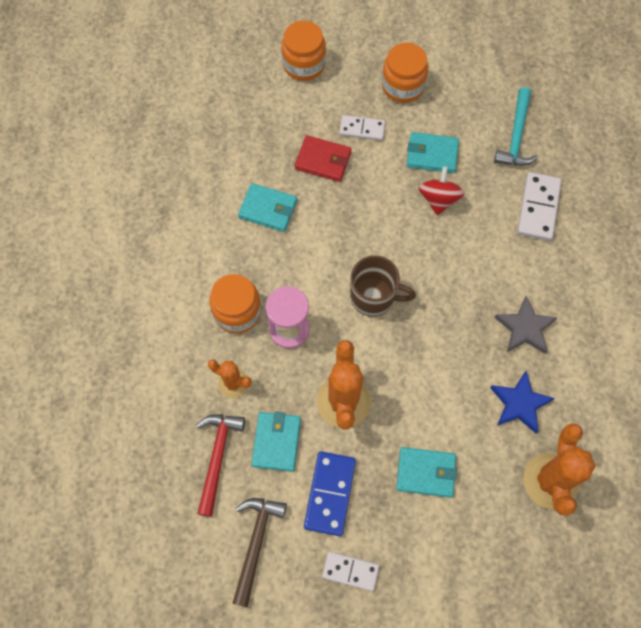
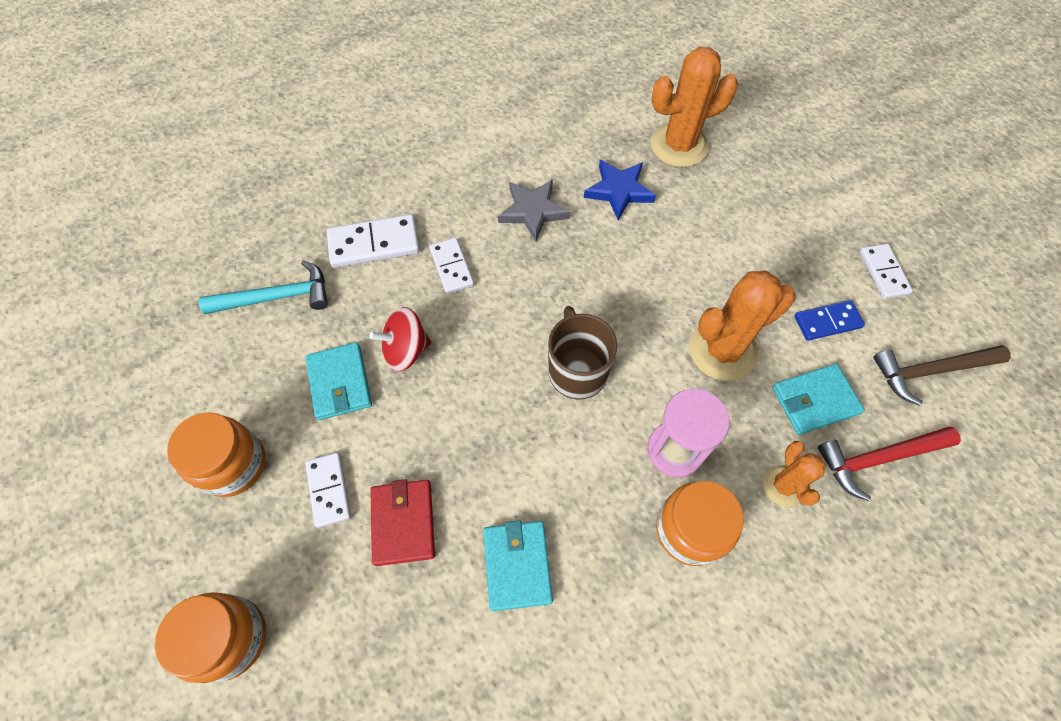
camera: 115 degrees left, 5 degrees down
blue domino [304,451,356,536] -> blue domino [795,300,865,341], size x0.66
turquoise wallet [396,447,457,498] -> none
none -> white domino [430,238,474,294]

